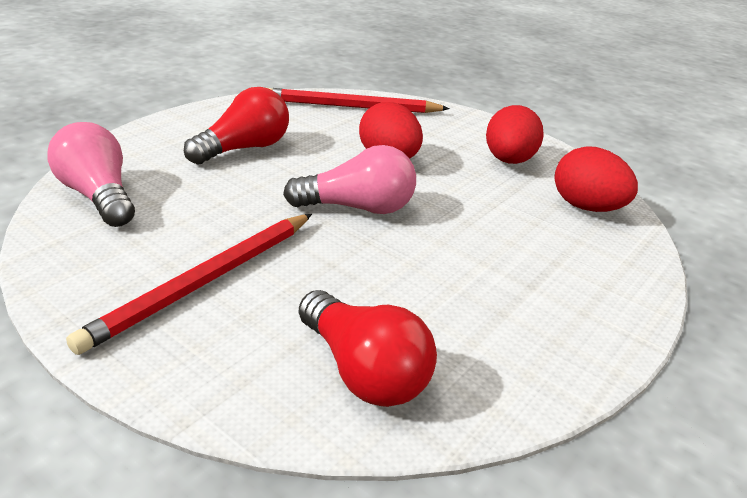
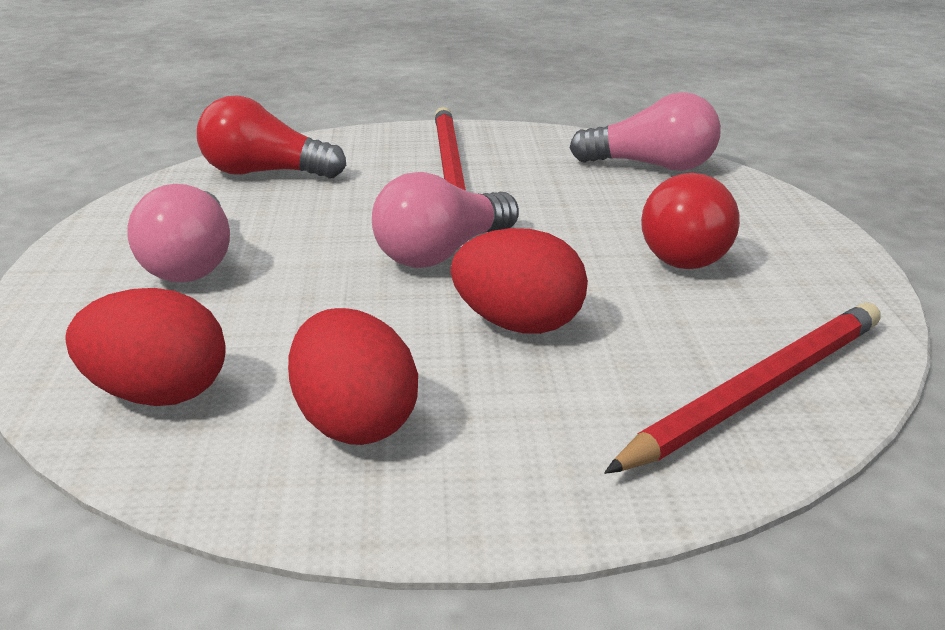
camera: 140 degrees right, 5 degrees down
none -> pink light bulb [127,184,230,283]

